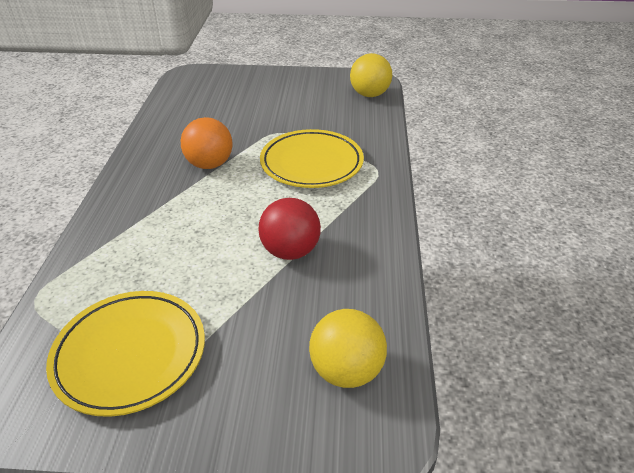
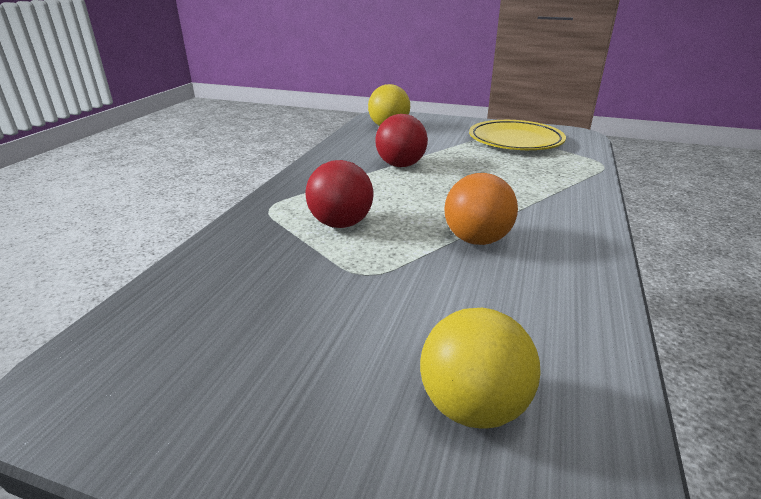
camera: 165 degrees left, 10 degrees down
yellow plate [260,129,364,188] -> red ball [306,160,373,228]
yellow ball [350,53,392,97] -> yellow ball moved to [420,308,541,429]

